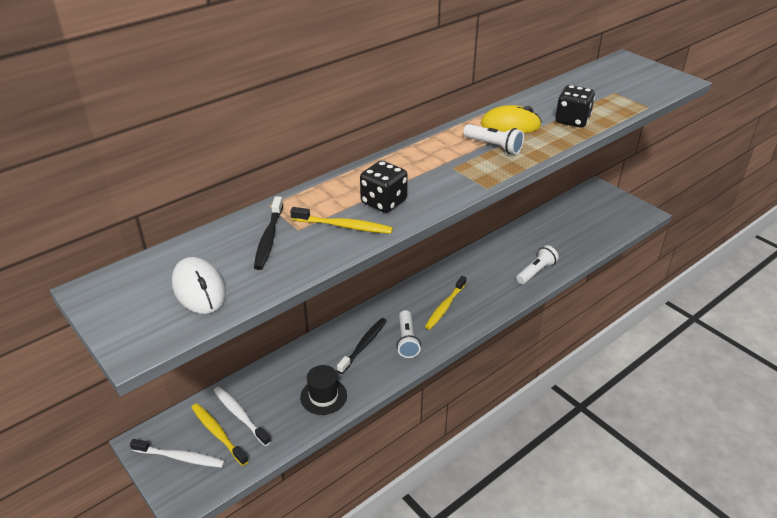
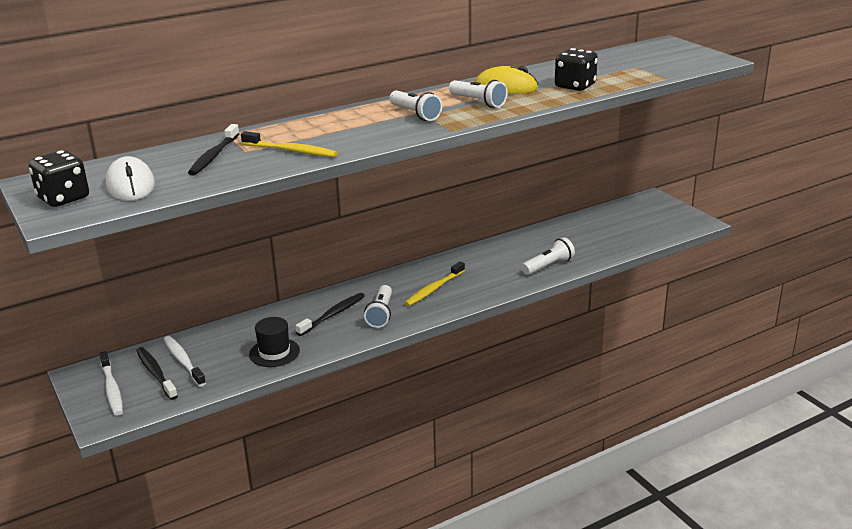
camera: 10 degrees right, 10 degrees down
white toothbrush [130,439,225,468] -> white toothbrush turned 45 degrees clockwise [99,351,123,416]
yellow toothbrush [191,403,249,466] -> black toothbrush [136,347,178,400]
black dice [360,161,408,213] -> black dice moved to [29,150,89,207]
none -> white flashlight [390,90,442,121]

